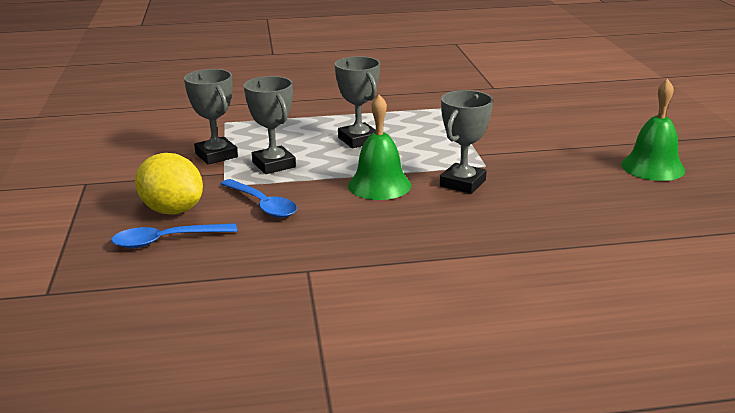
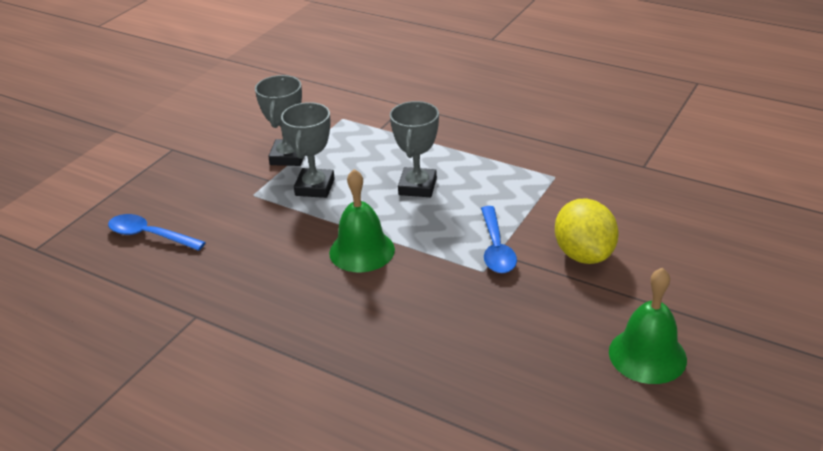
camera: 40 degrees right, 10 degrees up
yellow lemon [135,153,203,214] -> yellow lemon moved to [555,198,619,264]
blue spoon [221,179,297,218] -> blue spoon moved to [481,206,517,273]
grey trophy [440,90,493,194] -> none

